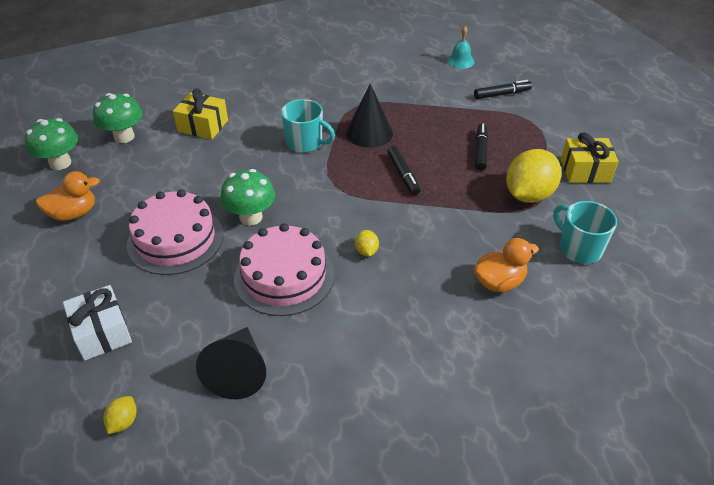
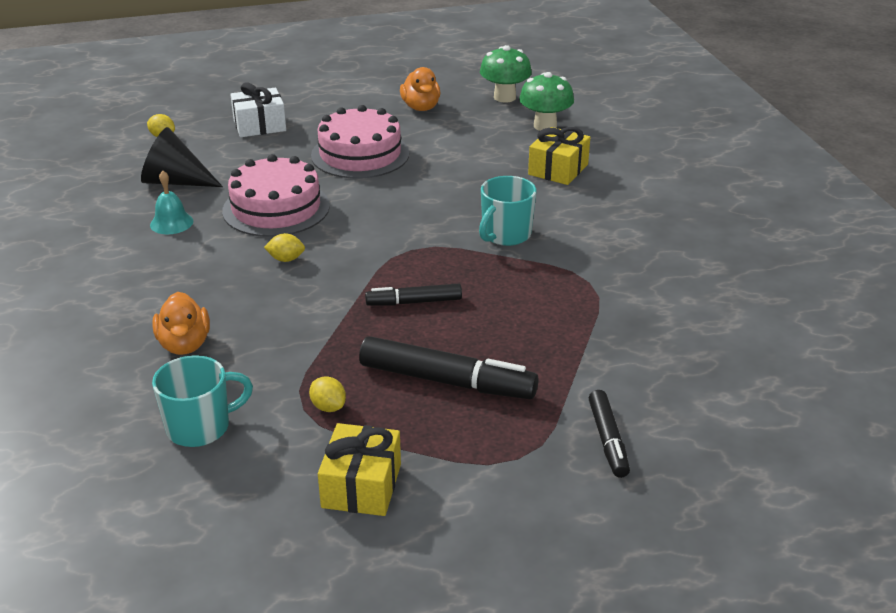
camera: 100 degrees right, 10 degrees down
green mushroom [220,169,275,226] -> none
black cone [346,84,393,148] -> none
turquoise bell [447,26,475,69] -> turquoise bell moved to [150,171,193,234]
black marker [475,123,488,171] -> black marker [359,336,539,399], size x1.71
yellow lemon [506,149,562,203] -> yellow lemon [309,376,346,412], size x0.44

